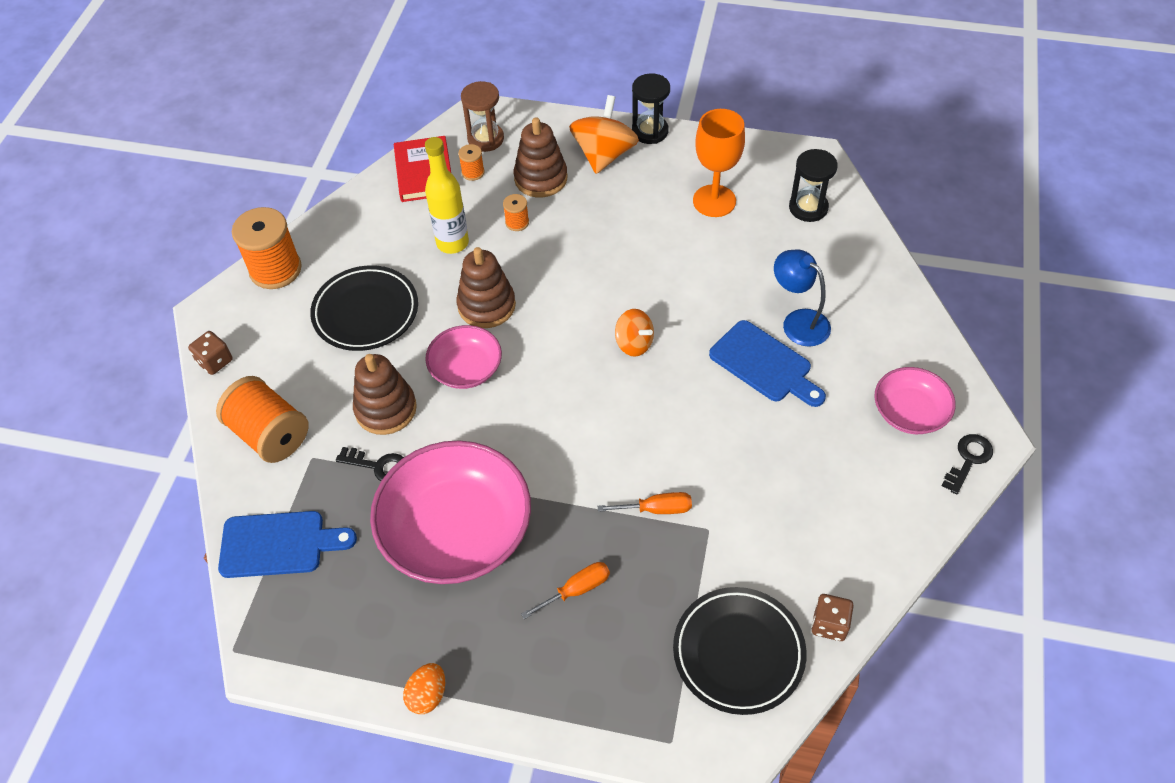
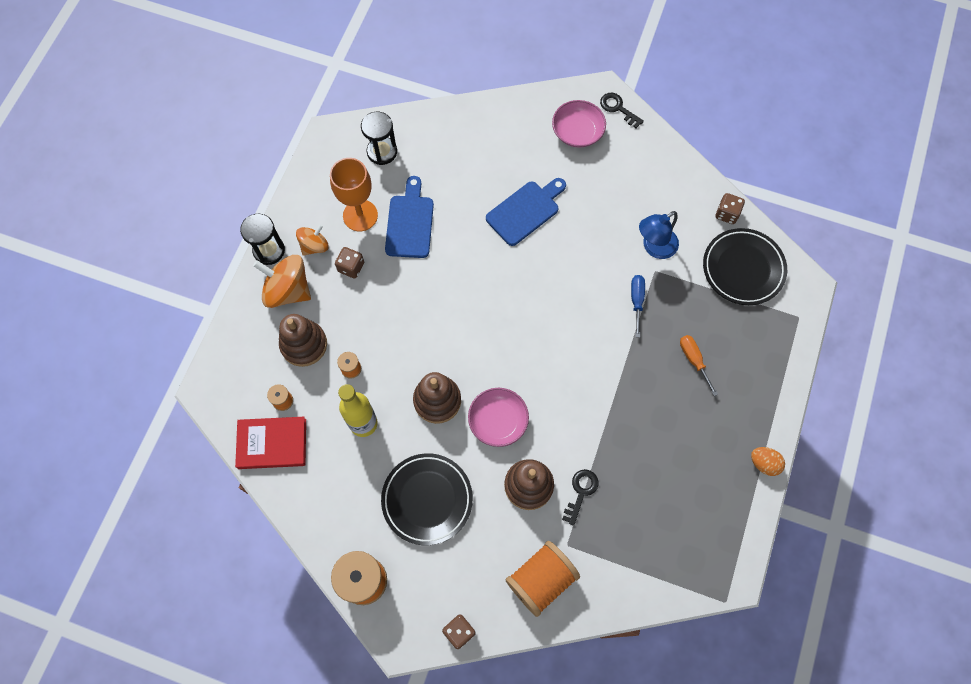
camera: 85 degrees left, 15 degrees up
blue cutting board [218,511,357,578] -> blue cutting board moved to [385,176,434,258]
pink bowl [370,440,531,584] -> none
brown hourglass [461,81,504,152] -> none
orange screwdriver [598,492,692,514] -> blue screwdriver [631,275,645,337]
orange spinning top [615,309,654,357] -> orange spinning top moved to [296,224,329,256]
blue lamp [774,250,831,347] -> blue lamp moved to [639,211,679,259]
none -> brown dice [335,247,364,279]

